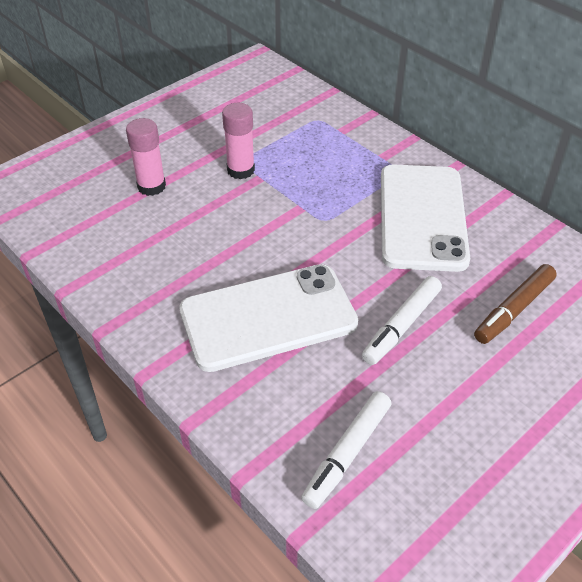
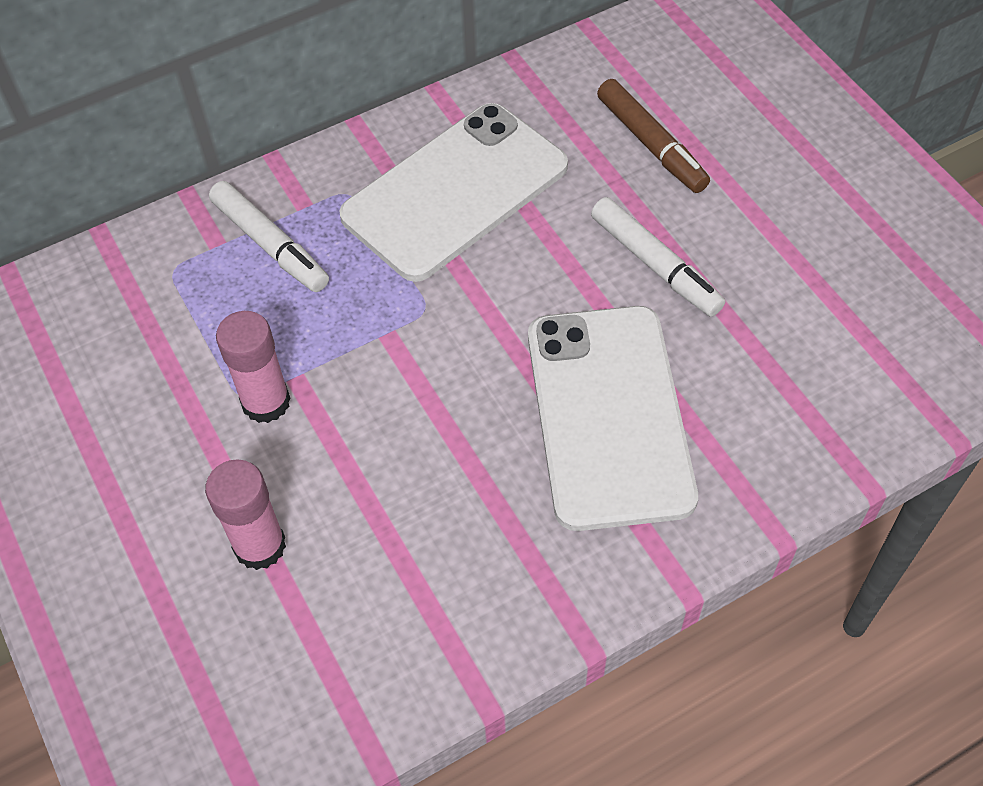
camera: 75 degrees left, 10 degrees up
white marker [301,391,392,509] -> white marker moved to [209,181,329,292]
white phone [381,165,470,272] -> white phone turned 60 degrees counterclockwise [339,103,568,282]

